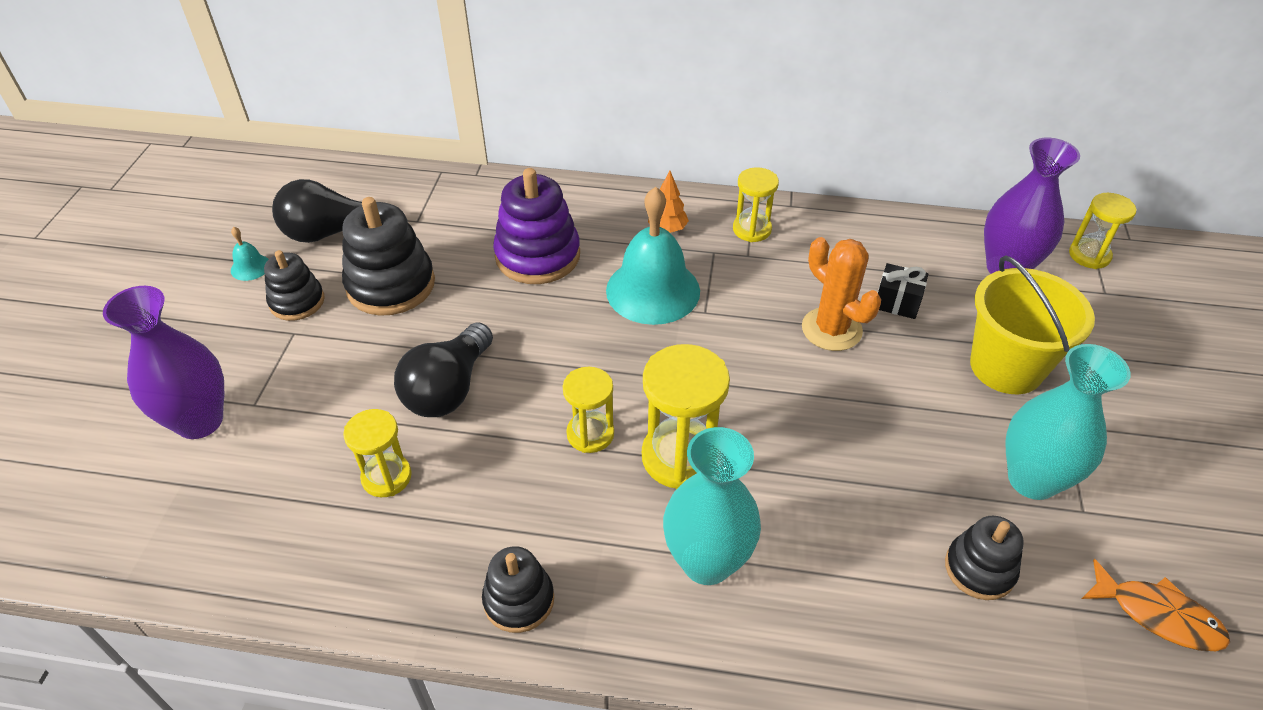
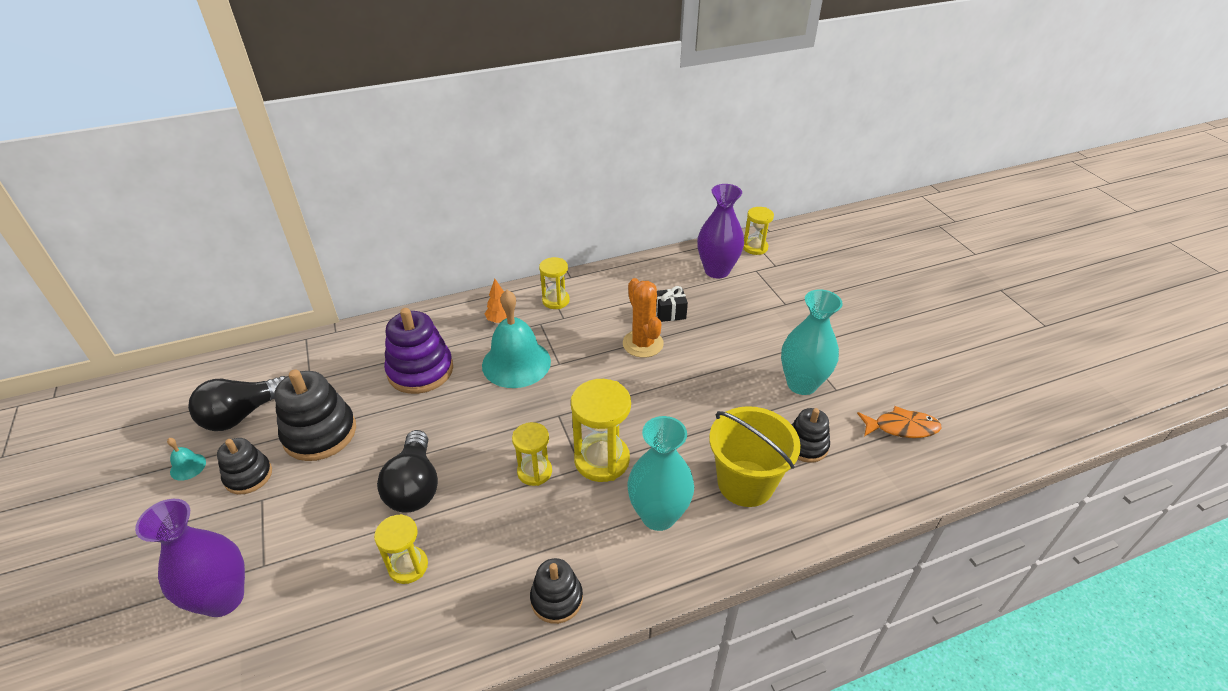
camera: 30 degrees left, 5 degrees down
orange cactus [802,237,881,351] -> orange cactus turned 45 degrees clockwise [623,278,664,358]
yellow bucket [970,255,1095,394] -> yellow bucket moved to [709,406,801,507]

